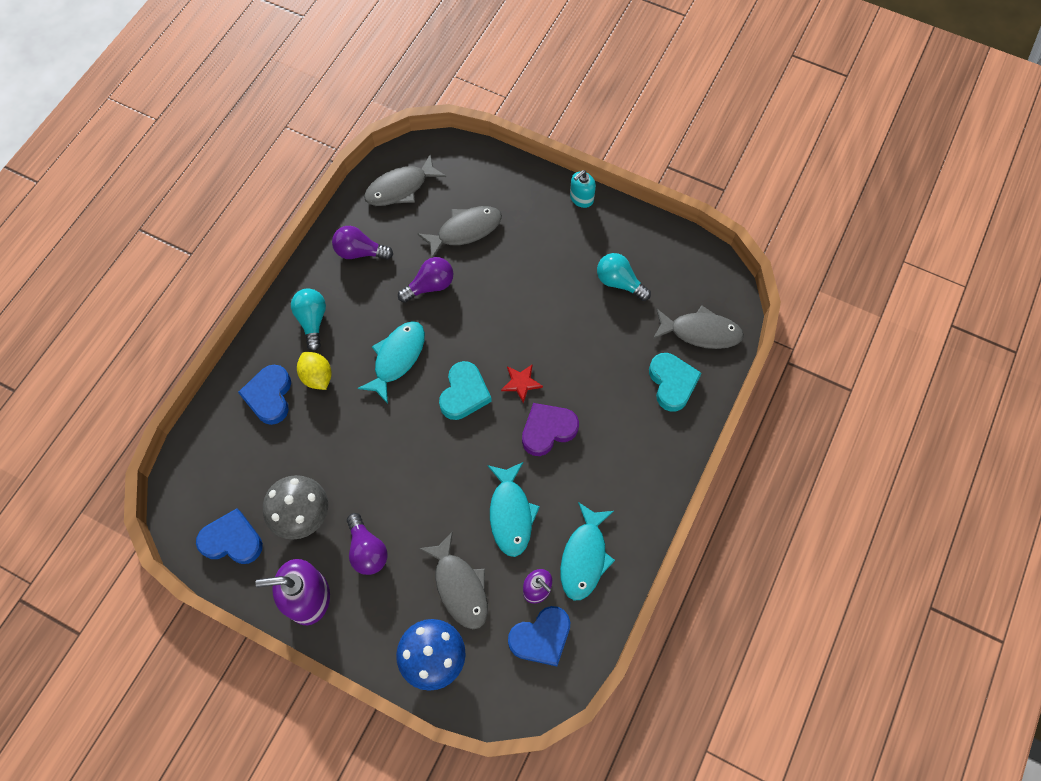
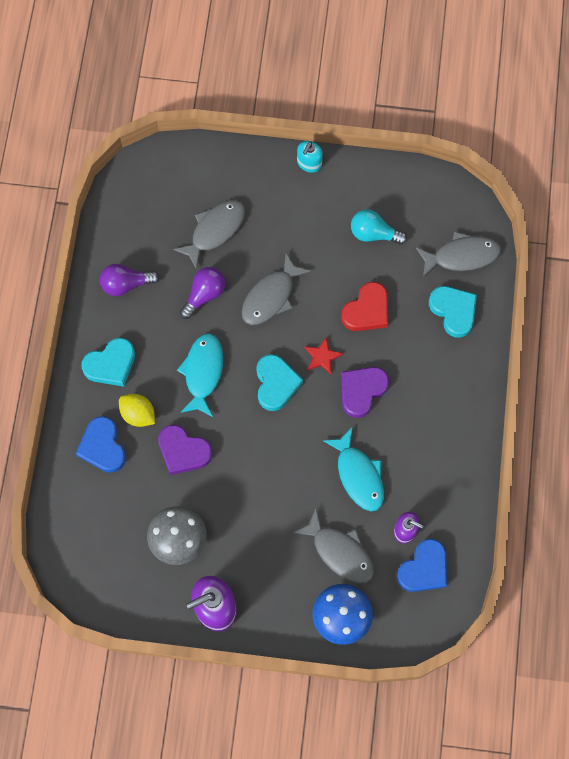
camera: 20 degrees left, 5 degrees up
blue heart [196,508,263,564] -> none
turquoise light bulb [291,289,326,351] -> turquoise heart [81,338,135,387]
purple light bulb [347,513,388,575] -> none
grey fish [364,154,446,206] -> grey fish moved to [242,253,311,325]
turquoise fish [560,502,615,600] -> none
none -> purple heart [158,425,212,475]
none -> red heart [341,282,388,331]

